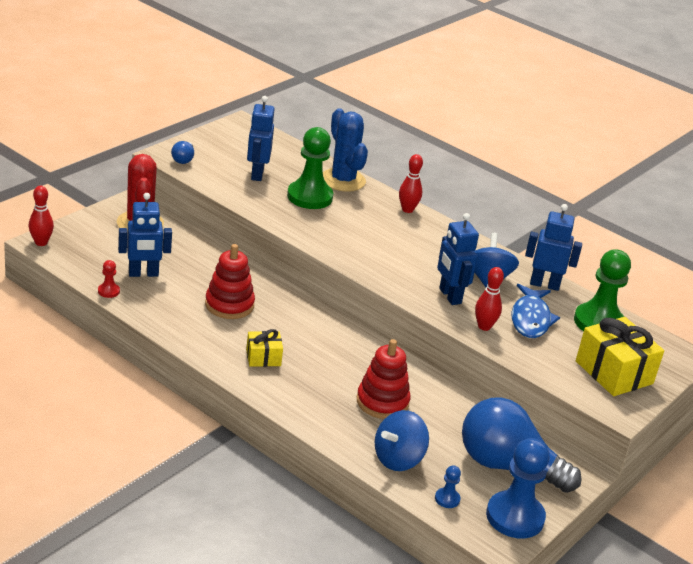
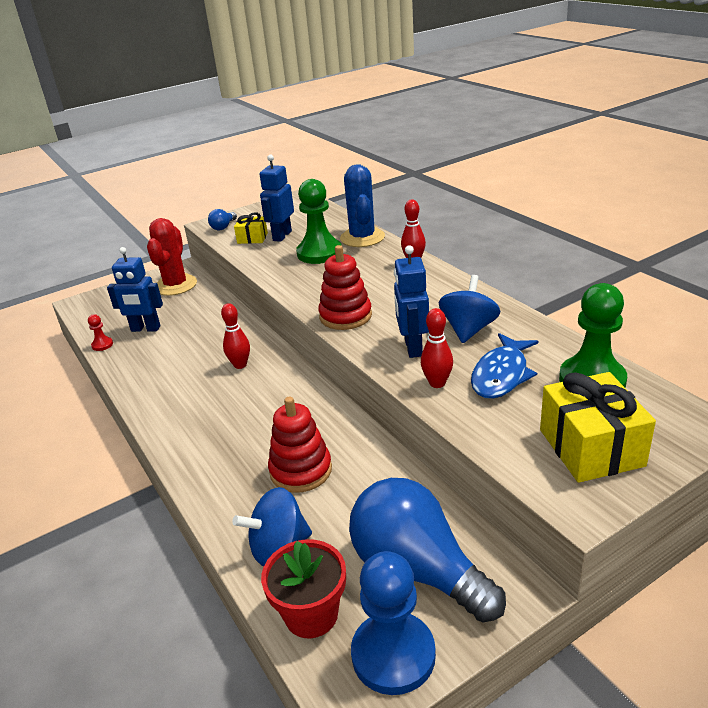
camera: 25 degrees right, 0 degrees up
red bowling pin [29,186,54,246] -> red bowling pin moved to [221,303,250,369]
red stacking toy [205,244,255,319] -> red stacking toy moved to [318,245,372,330]
yellow gift [246,329,283,367] -> yellow gift moved to [234,212,268,244]
blue pawn [435,465,461,508] -> red flower pot [261,539,346,638]
blue robot [525,204,582,291] -> none

